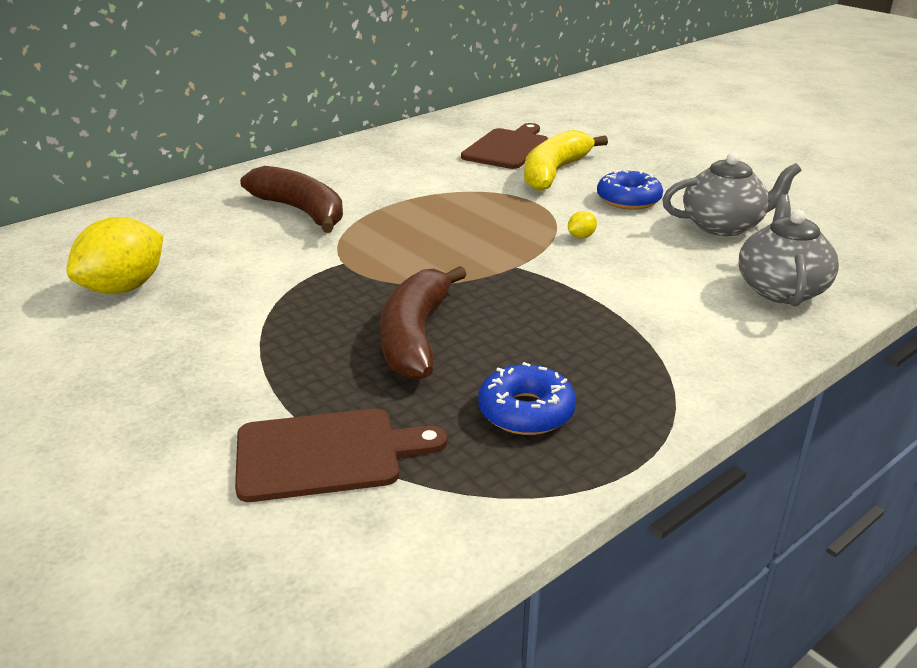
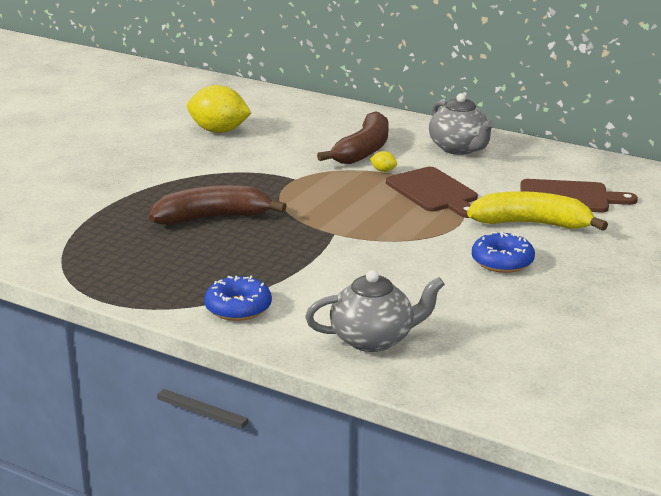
camera: 70 degrees right, 5 degrees down
brown cutting board [235,409,447,502] -> brown cutting board moved to [386,167,478,218]
blue donut [478,362,576,435] -> blue donut moved to [204,276,272,321]
yellow lemon [568,211,597,238] -> yellow lemon moved to [370,151,397,172]
grey teapot [662,152,801,236] -> grey teapot moved to [429,93,494,155]

